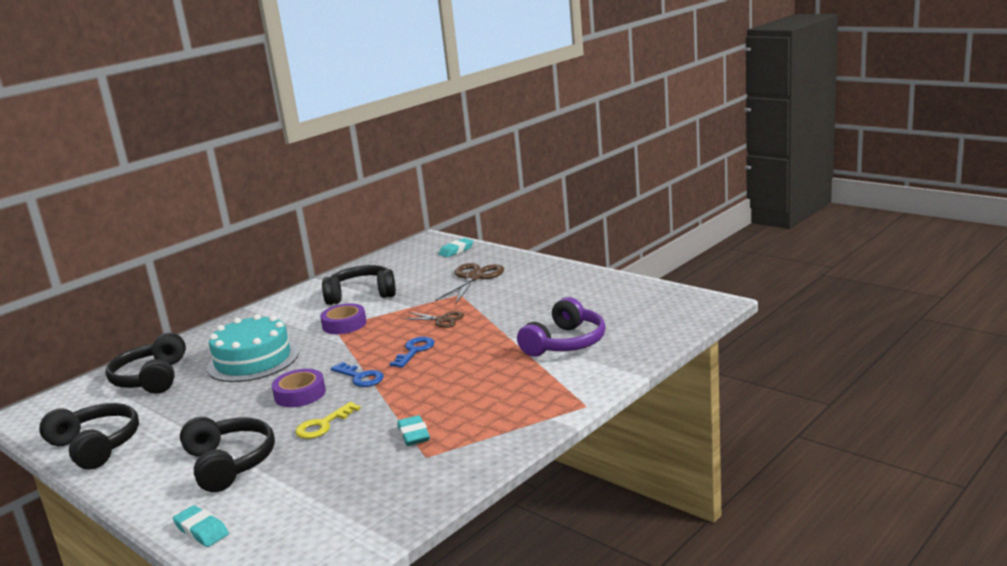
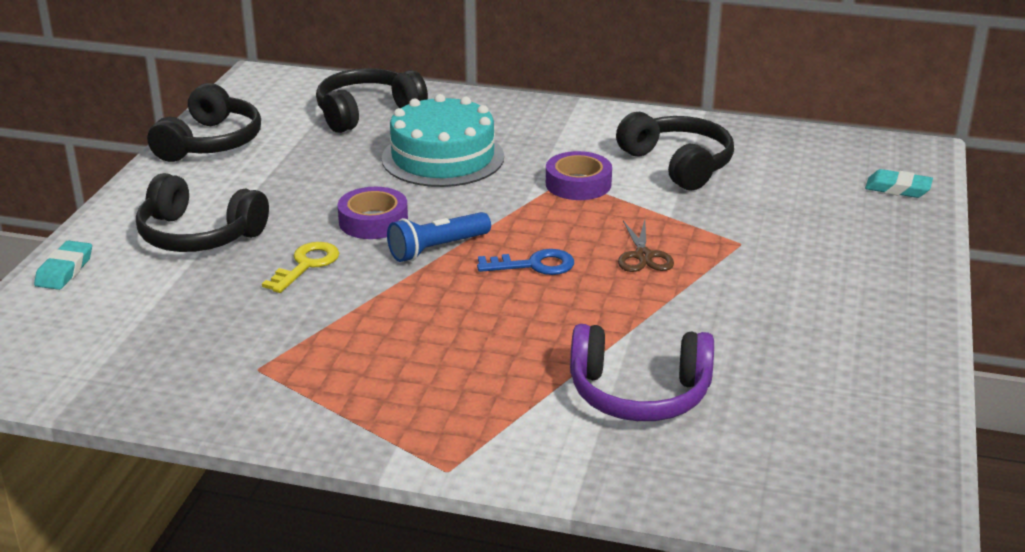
camera: 60 degrees right, 10 degrees up
black headphones [180,417,275,492] -> black headphones turned 75 degrees clockwise [136,173,269,252]
yellow key [295,402,361,439] -> yellow key turned 105 degrees clockwise [262,242,339,293]
blue key [331,362,384,387] -> blue flashlight [387,212,491,262]
turquoise eraser [397,415,430,446] -> none
brown scissors [435,263,504,303] -> none

